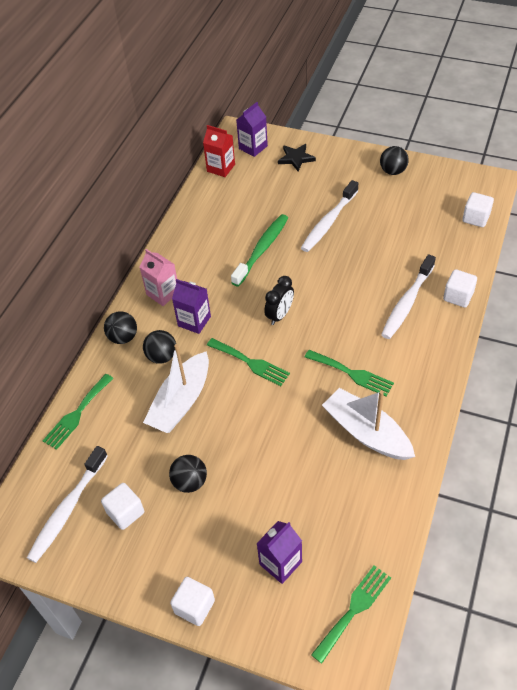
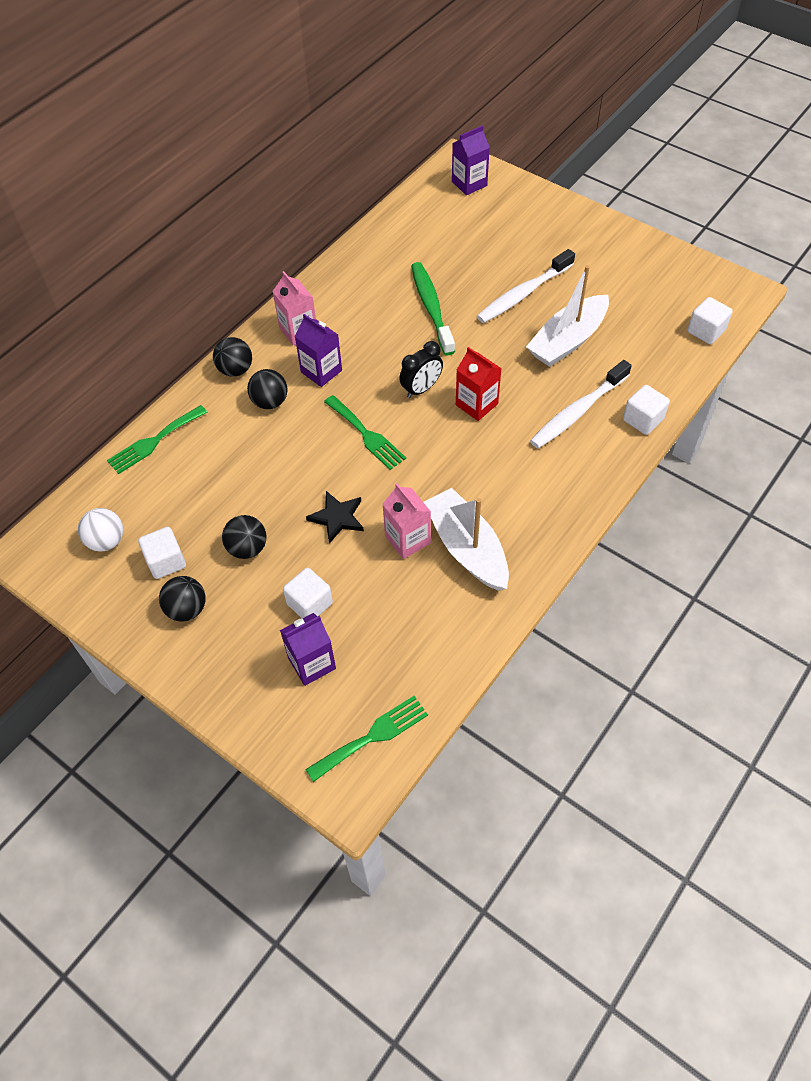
camera: 15 degrees right, 5 degrees up
white toothbrush [27,446,108,563] -> white ball [78,508,123,552]
white boat [143,344,209,433] -> white boat moved to [526,265,609,367]
white cube [170,577,215,626] -> white cube moved to [283,568,333,618]
red carton [203,125,235,177] -> red carton moved to [456,347,502,421]
green toothbrush [231,214,288,287] -> green toothbrush turned 60 degrees counterclockwise [411,262,455,355]
black star [278,144,316,171] -> black star moved to [306,491,364,544]
green fork [305,350,394,397] -> none
black ball [380,146,409,175] -> black ball moved to [159,576,206,622]
none -> pink carton [382,483,431,559]

